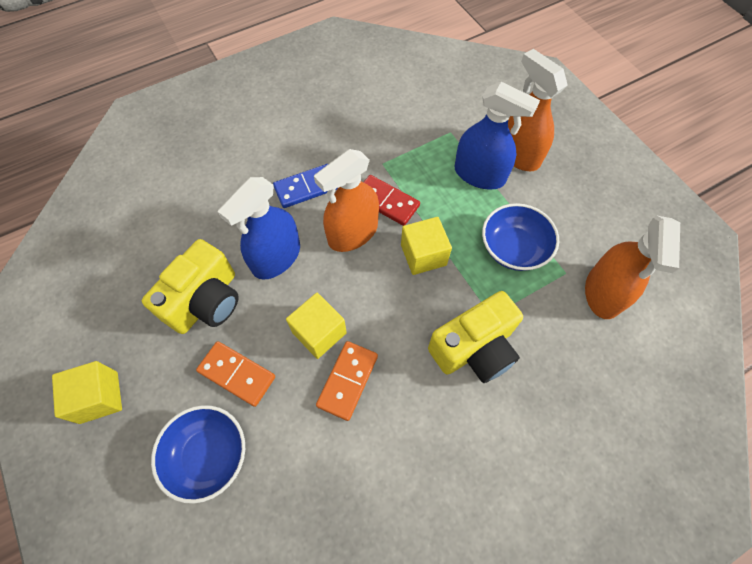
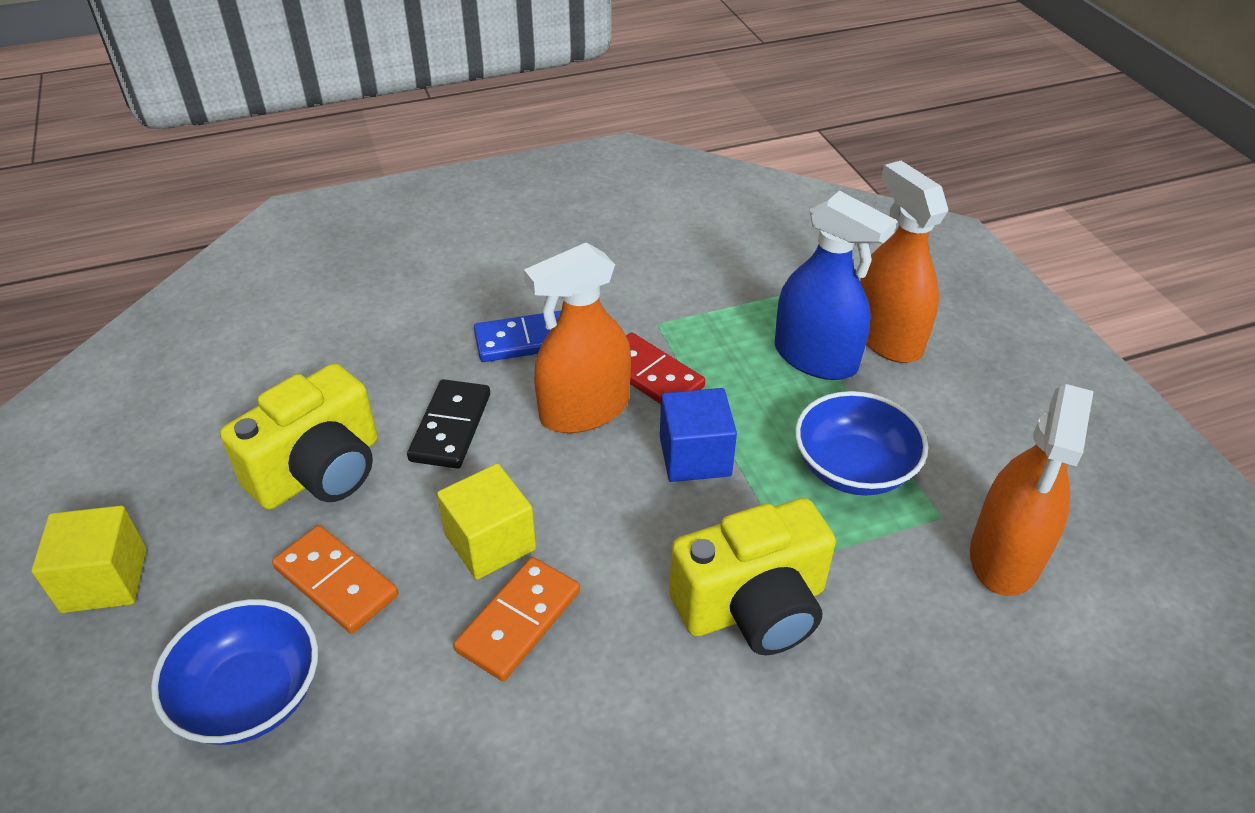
camera: 10 degrees right, 20 degrees down
blue spray bottle [218,177,300,280] -> black domino [407,379,490,469]
yellow cube [401,217,452,275] -> blue cube [660,388,737,482]

